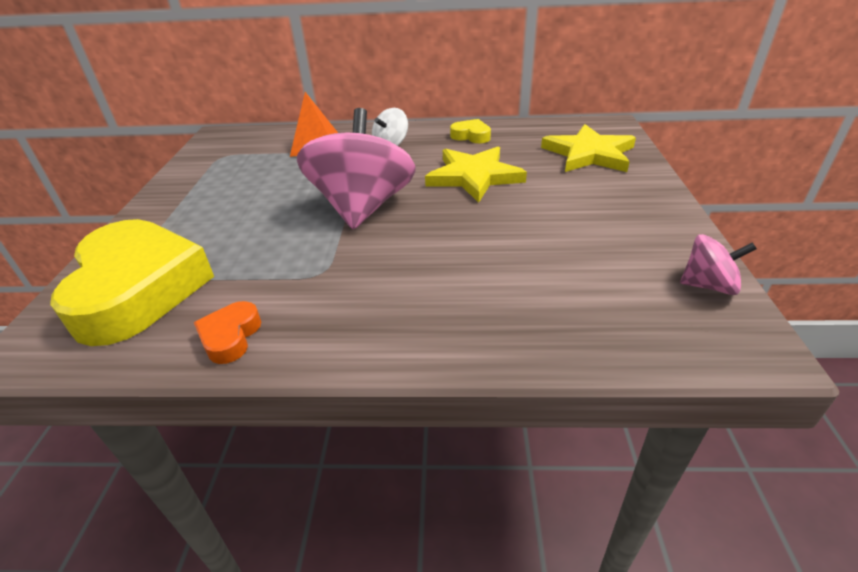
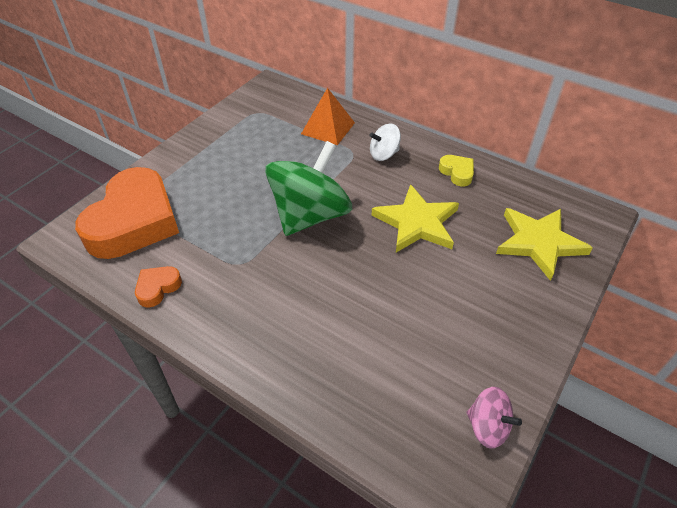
camera: 30 degrees right, 10 degrees up
yellow heart [50,219,214,346] -> orange heart [75,167,179,259]
pink spinning top [297,108,416,229] -> green spinning top [265,141,352,236]

